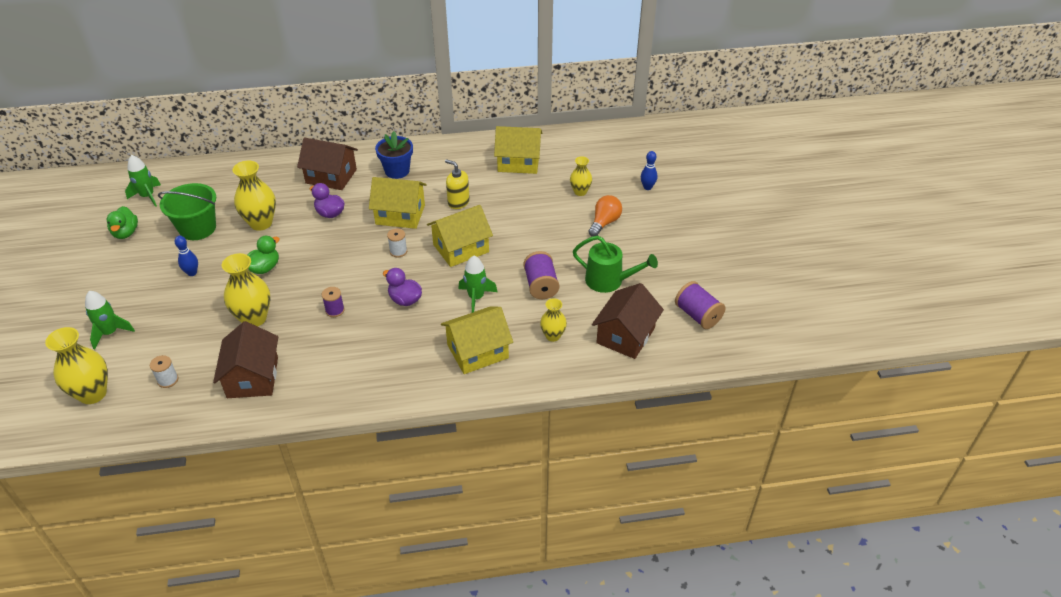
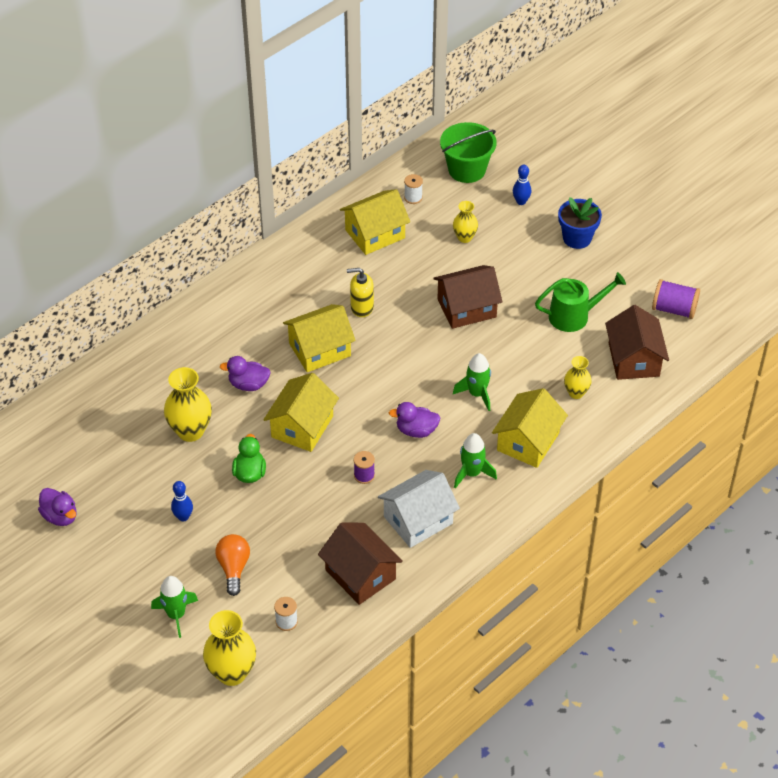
camera: 35 degrees left, 5 degrees up
green duck [107,206,138,239] -> purple duck [38,488,76,526]
green rocket [125,155,161,207] -> green rocket moved to [454,433,497,489]
green bucket [158,183,216,240] -> green bucket moved to [440,122,497,183]
yellow vase [222,253,271,327] -> none
brown house [297,138,358,190] -> brown house moved to [434,265,503,329]
blue flower pot [375,131,413,179] -> blue flower pot moved to [558,197,602,249]
white spool [387,229,407,257] -> white spool moved to [404,174,423,204]
yellow house [427,205,493,267] -> yellow house moved to [263,373,339,452]
purple spool [523,251,559,299] -> none
orange light bulb [588,195,622,237] -> orange light bulb moved to [215,534,250,596]
none -> white house [378,470,460,548]

